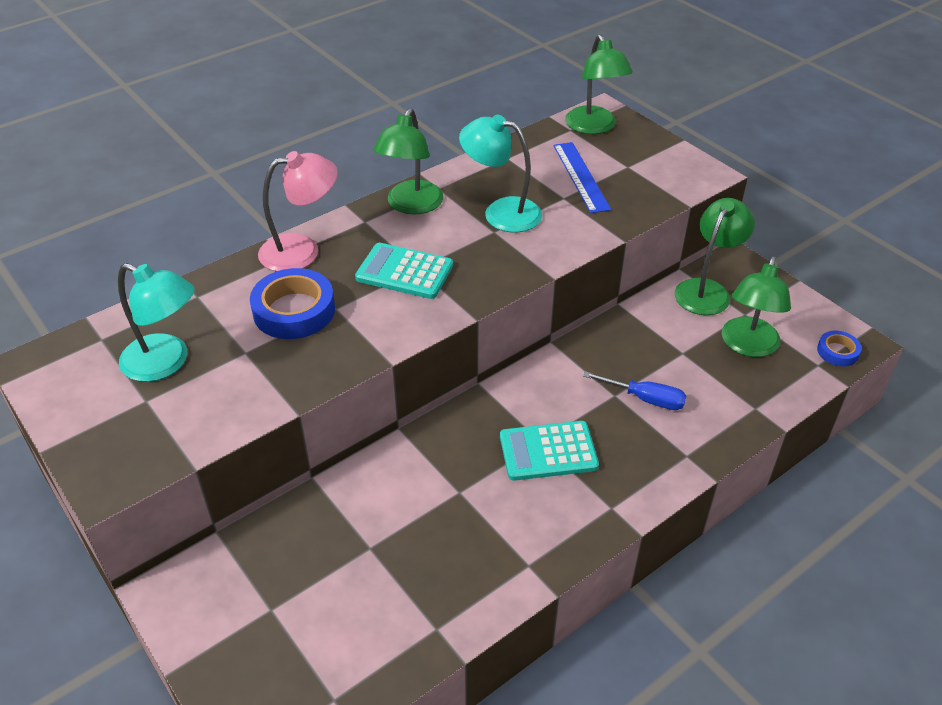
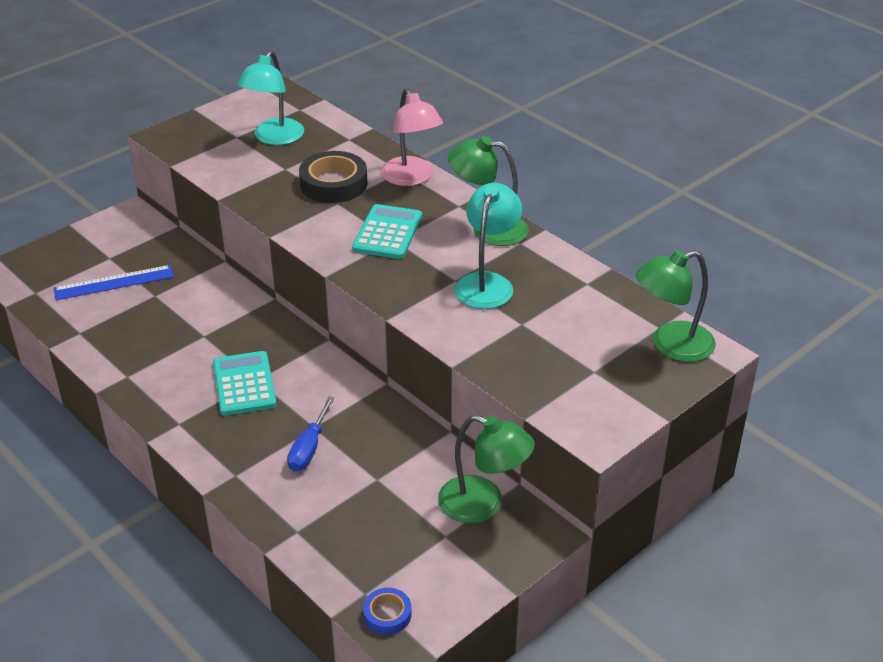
camera: 85 degrees right, 5 degrees down
blue tape [250,268,335,339] -> black tape [299,151,368,203]
blue ruler [553,142,611,213] -> blue ruler moved to [54,265,174,300]
green lamp [722,256,791,357] -> none

